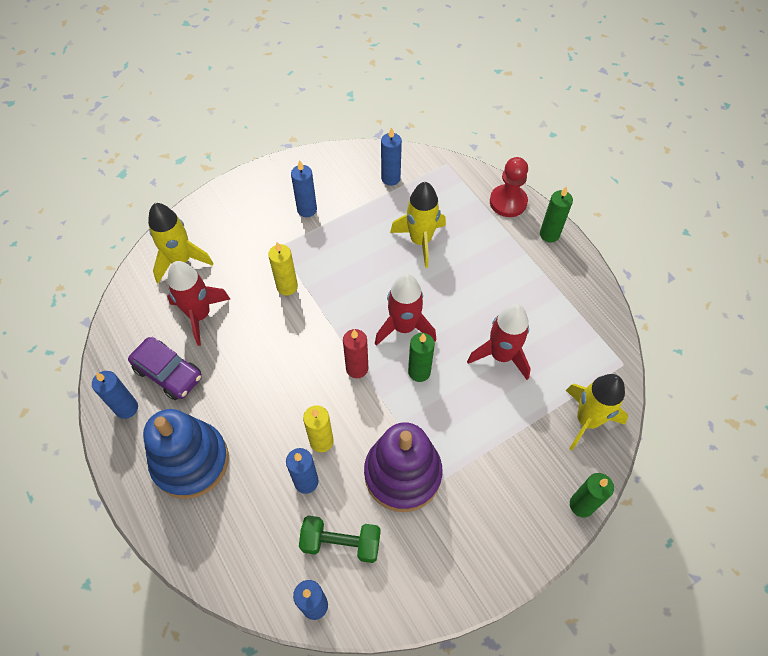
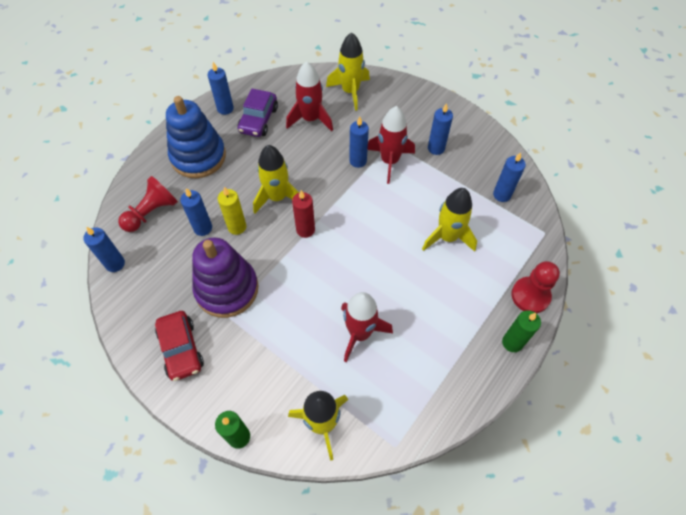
camera: 70 degrees right, 0 degrees up
yellow candle [268,242,298,296] -> blue candle [349,117,369,168]
green dumbbell [299,516,380,563] -> none
red rocket [375,274,436,346] -> red rocket moved to [368,106,415,184]
green candle [408,333,435,382] -> none
none -> red pawn [118,176,178,232]
none -> red car [155,311,204,381]
none -> yellow rocket [253,145,299,213]

